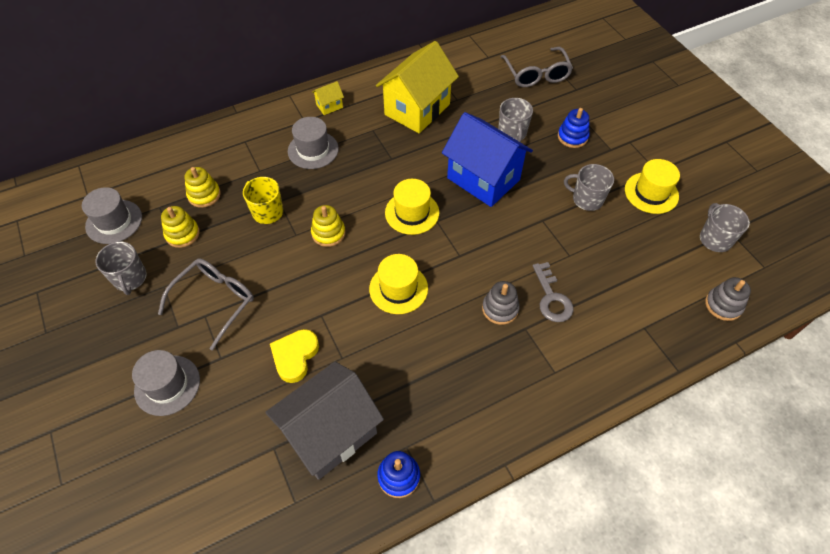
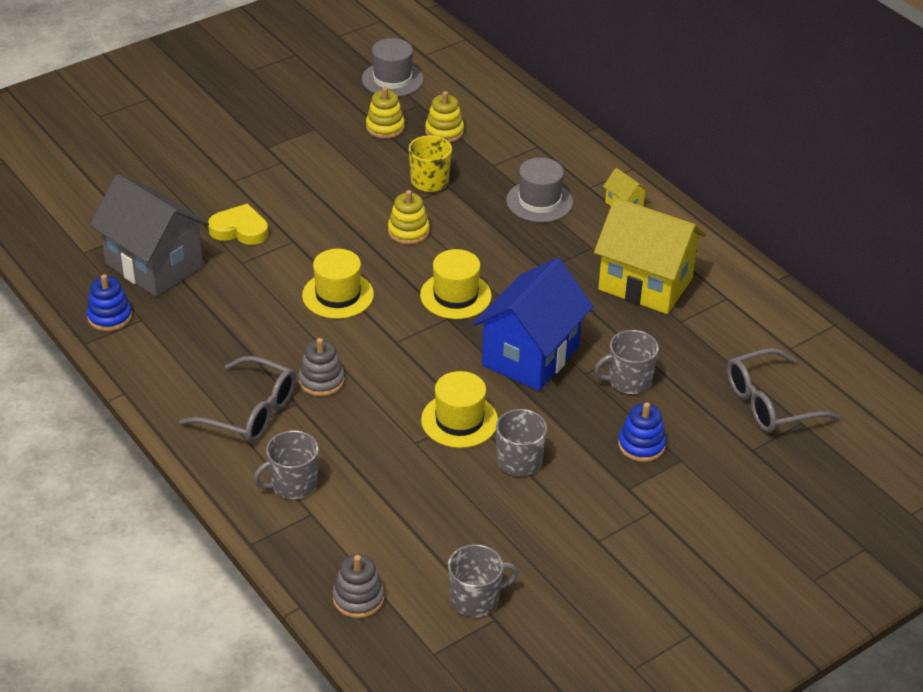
camera: 80 degrees right, 15 degrees down
grey mug [95,242,147,295] -> grey mug moved to [254,430,319,499]
grey hat [132,350,200,416] -> none
grey glasses [158,258,254,350] -> grey glasses moved to [179,356,296,443]
grey key [533,262,574,322] -> none
yellow hat [625,159,680,214] -> yellow hat moved to [421,371,498,448]

